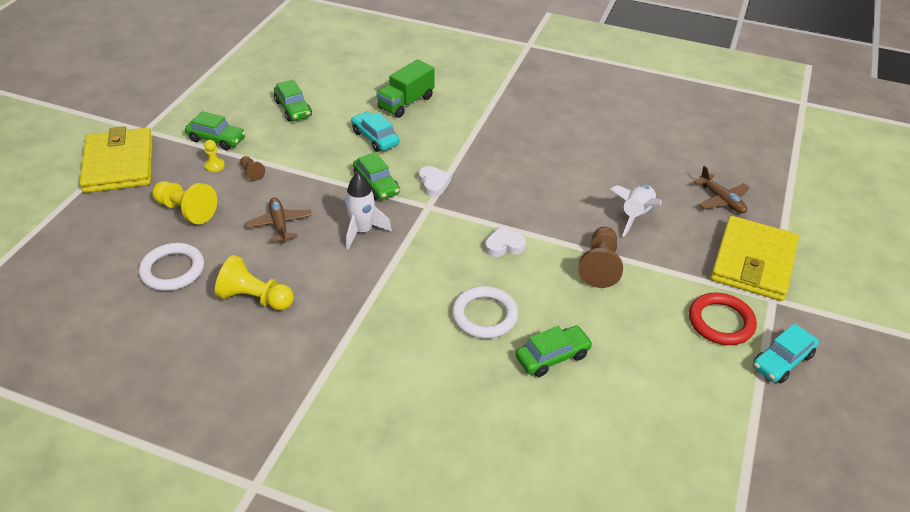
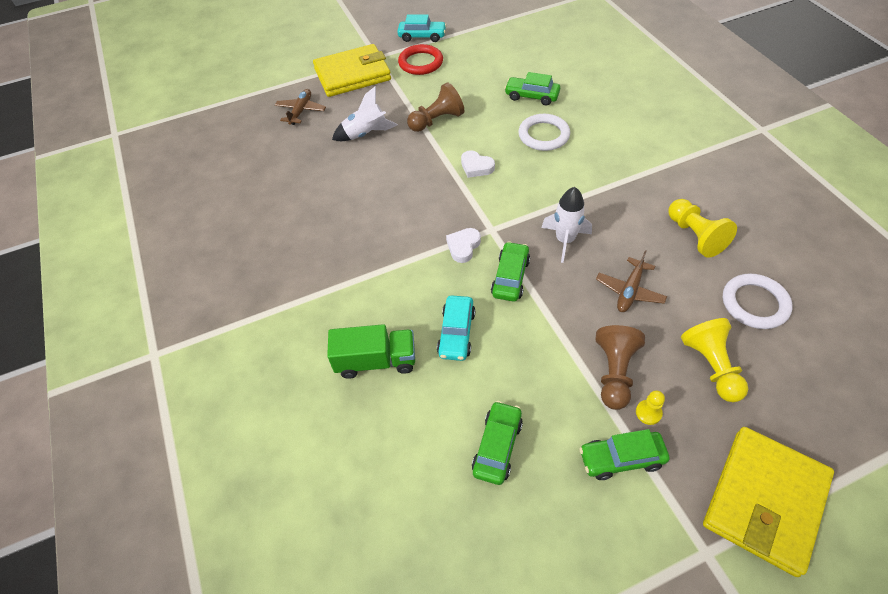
camera: 130 degrees left, 10 degrees up
green car [185,111,246,150] -> green car turned 75 degrees counterclockwise [579,429,670,480]
brown pawn [240,156,265,181] -> brown pawn [595,325,645,410], size x1.95

